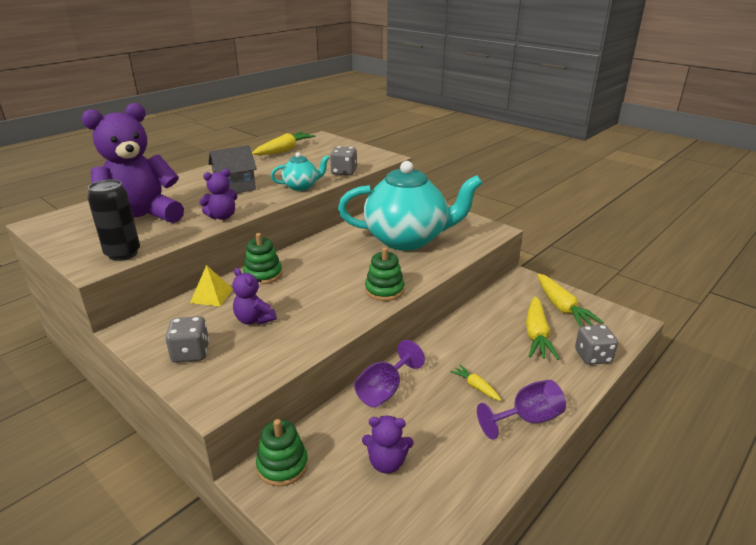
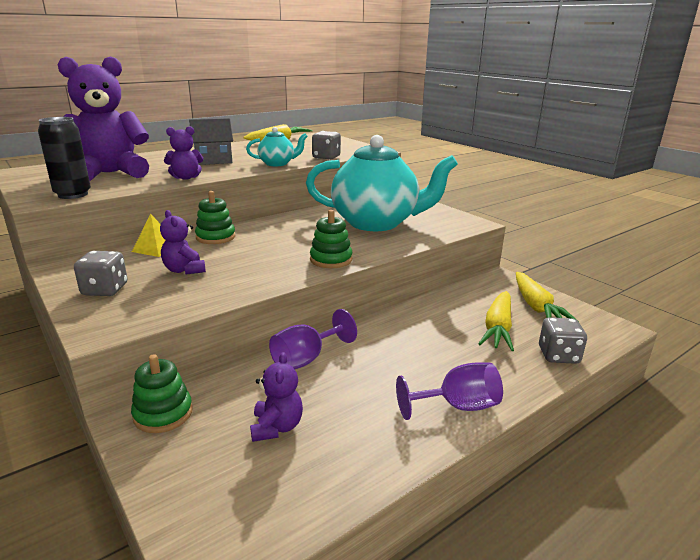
camera: 10 degrees right, 5 degrees down
purple teddy bear [362,415,413,474] -> purple teddy bear turned 105 degrees counterclockwise [250,352,303,442]
yellow carrot [450,365,501,401] -> none

